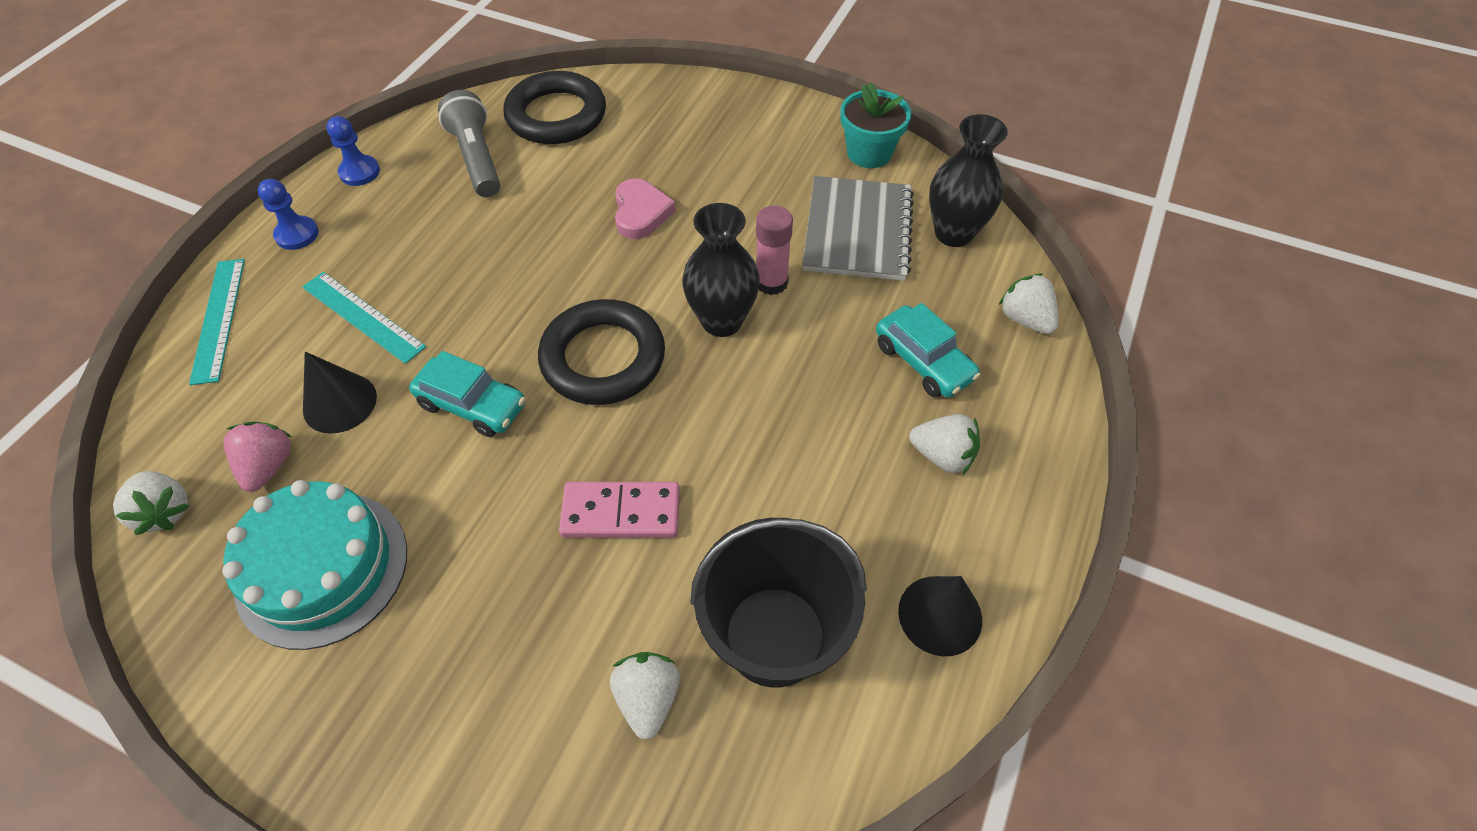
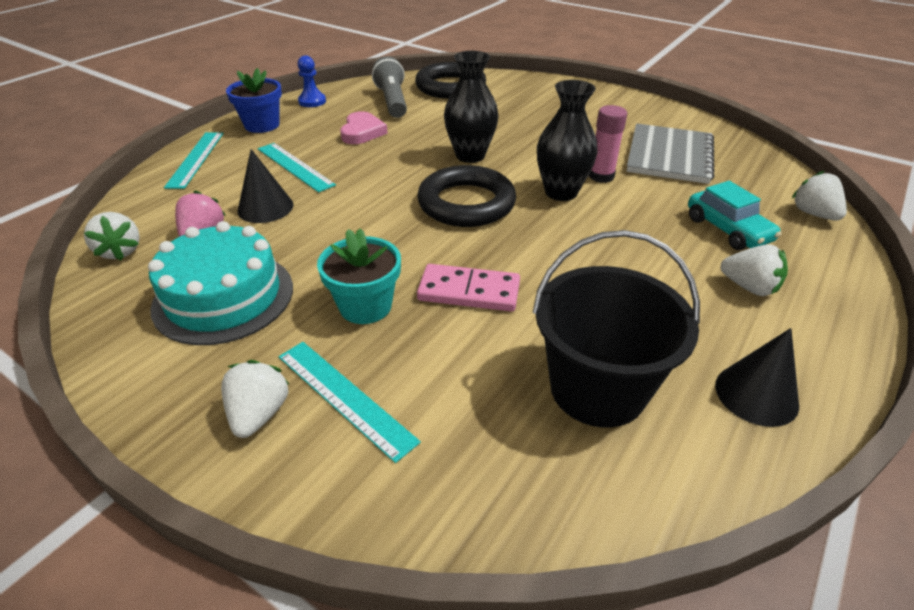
camera: 10 degrees right, 15 degrees down
blue pawn [258,179,319,250] -> blue flower pot [226,68,282,133]
turquoise car [409,351,526,437] -> none
white strawberry [610,652,680,740] -> white strawberry moved to [221,360,290,438]
pink heart [615,178,676,239] -> pink heart moved to [340,111,388,144]
turquoise flower pot [840,83,911,168] -> turquoise flower pot moved to [317,228,401,324]
black vase [929,114,1008,247] -> black vase moved to [444,51,499,163]
none -> turquoise ruler [279,342,421,463]

